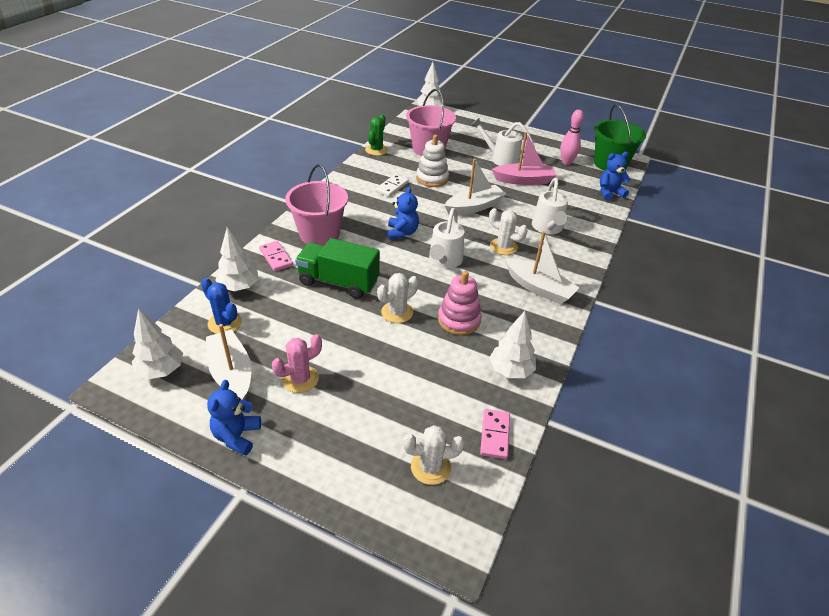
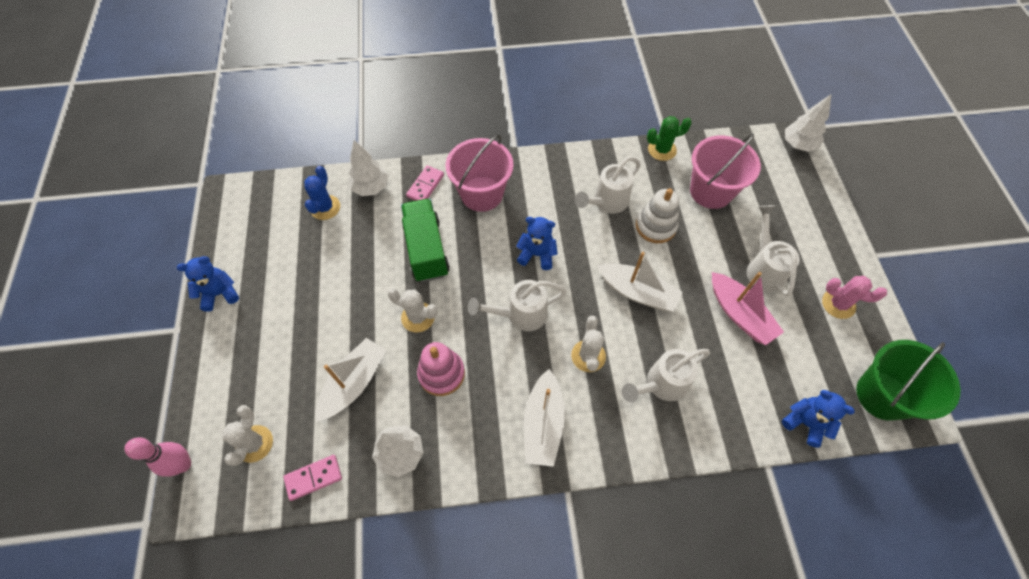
camera: 60 degrees right, 20 degrees up
white tree [132,308,183,379] -> none
white boat [206,324,251,400] -> white boat moved to [316,338,387,422]
pink cactus [272,334,322,393] -> pink cactus moved to [822,276,887,319]
white domino [376,174,409,197] -> white watering can [575,156,641,214]
blue teddy bear [388,187,419,239] -> blue teddy bear turned 135 degrees counterclockwise [516,217,558,270]
white cactus [403,425,465,485] -> white cactus turned 45 degrees clockwise [222,405,273,466]
pink bowling pin [560,110,584,165] -> pink bowling pin moved to [124,437,191,477]

